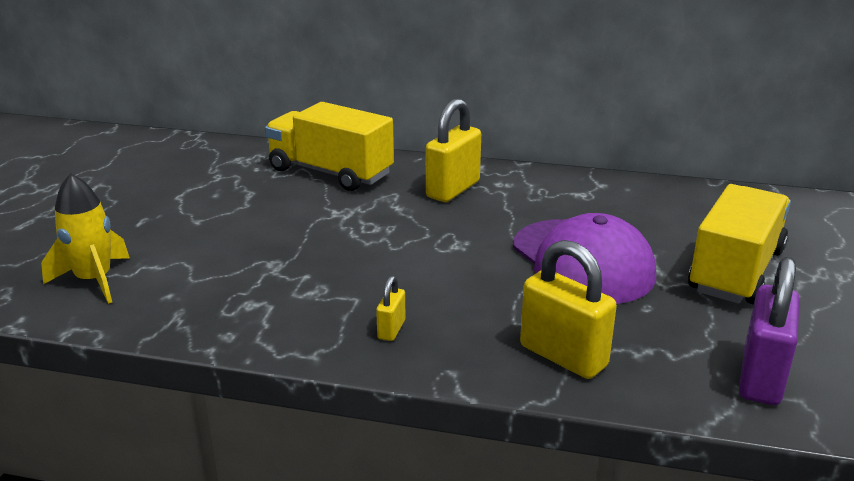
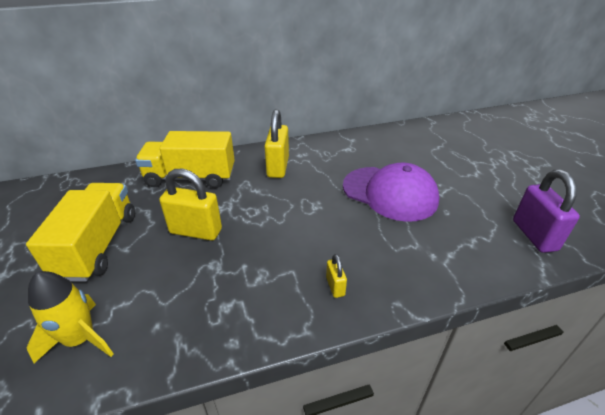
camera: 30 degrees left, 10 degrees up
yellow padlock [520,240,617,379] -> yellow padlock moved to [160,169,222,241]
yellow truck [688,184,791,304] -> yellow truck moved to [26,183,135,282]

